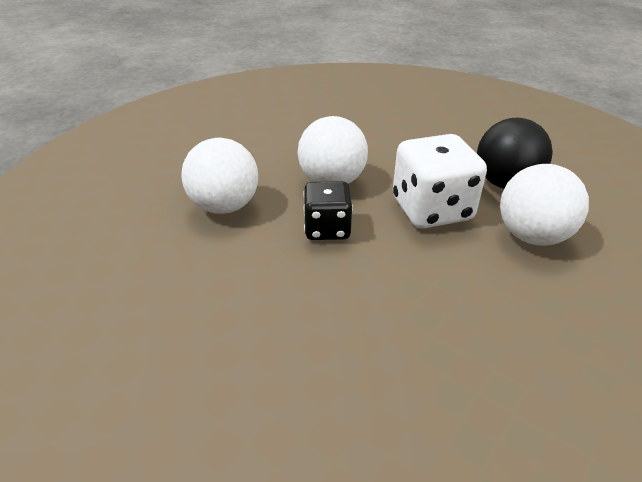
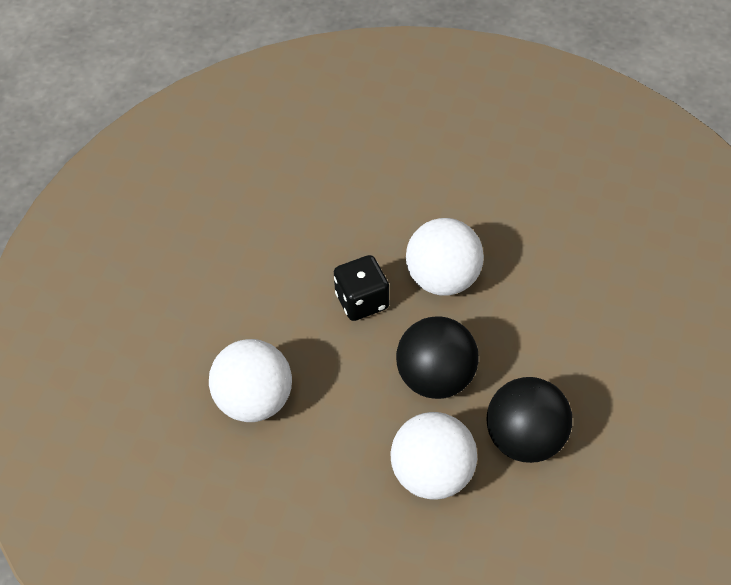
camera: 70 degrees right, 15 degrees up
white ball [181,138,258,214] -> white ball moved to [209,339,292,422]
white dice [393,134,487,229] -> black ball [396,316,478,399]

